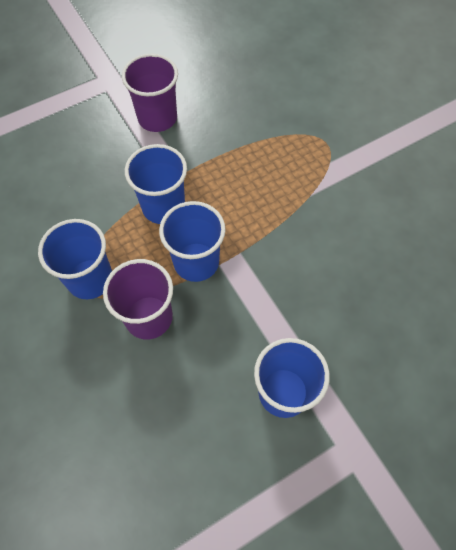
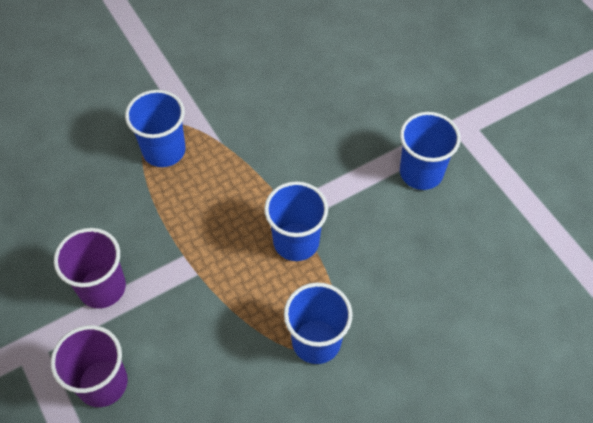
camera: 90 degrees left, 5 degrees down
purple cup [103,259,173,339] -> purple cup moved to [51,325,128,407]
blue cup [125,144,187,224] -> blue cup moved to [125,90,186,167]

